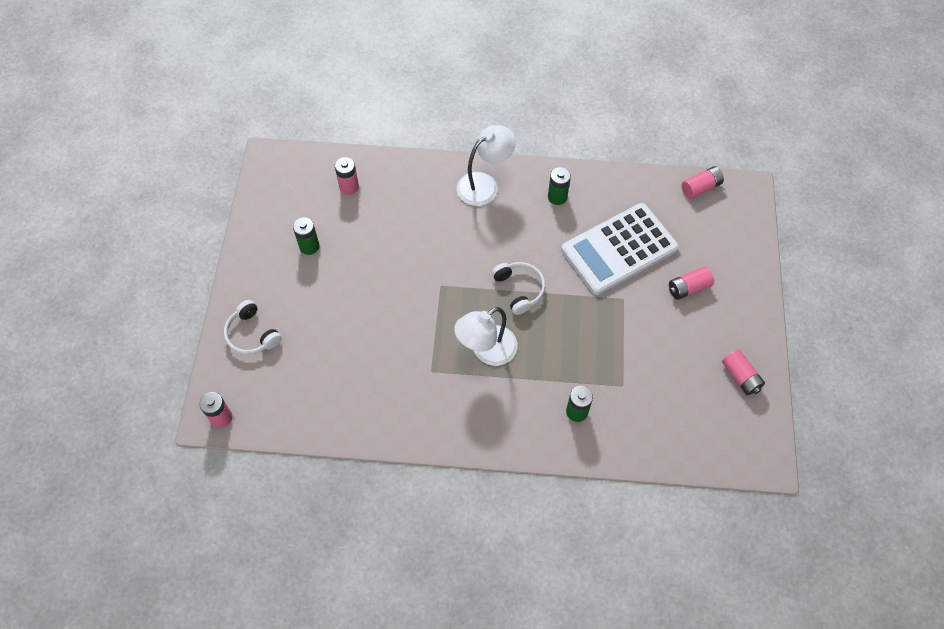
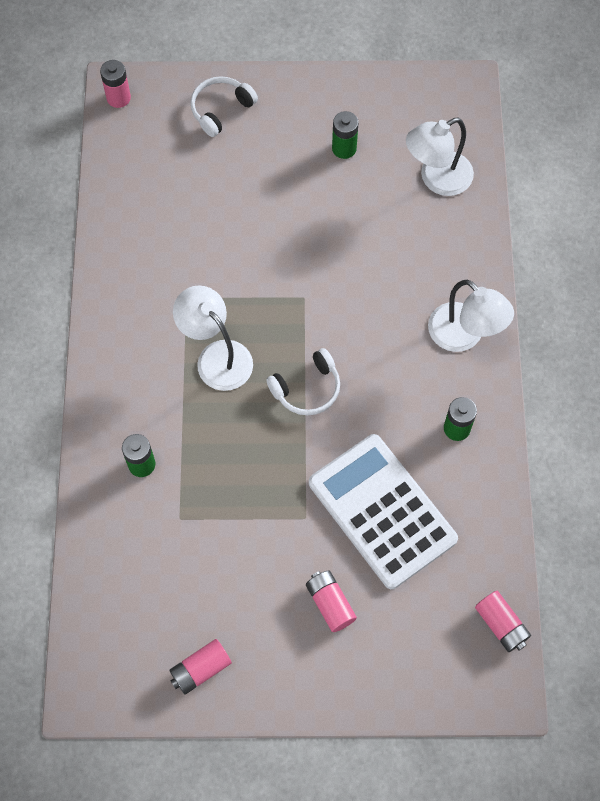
camera: 85 degrees right, 5 degrees up
pink battery [335,157,359,195] -> white lamp [406,118,474,196]

